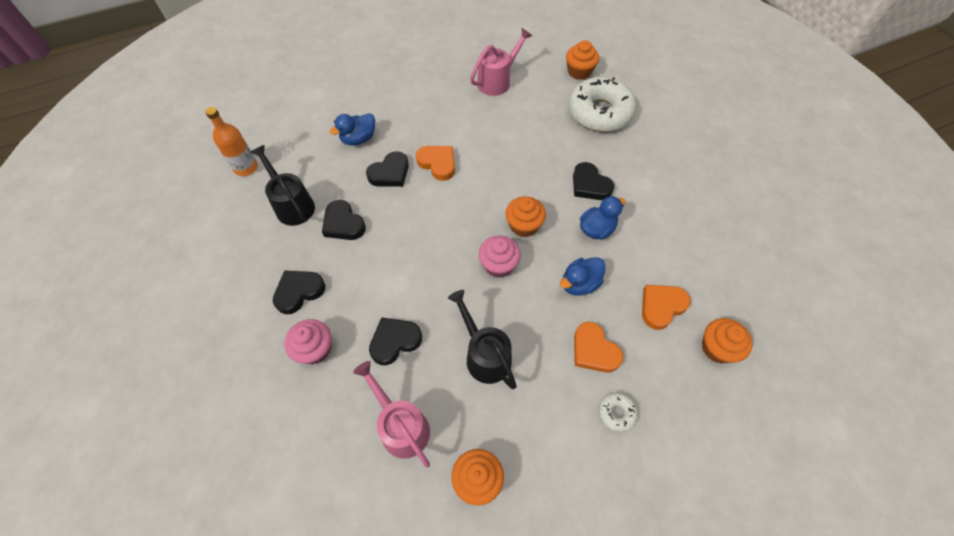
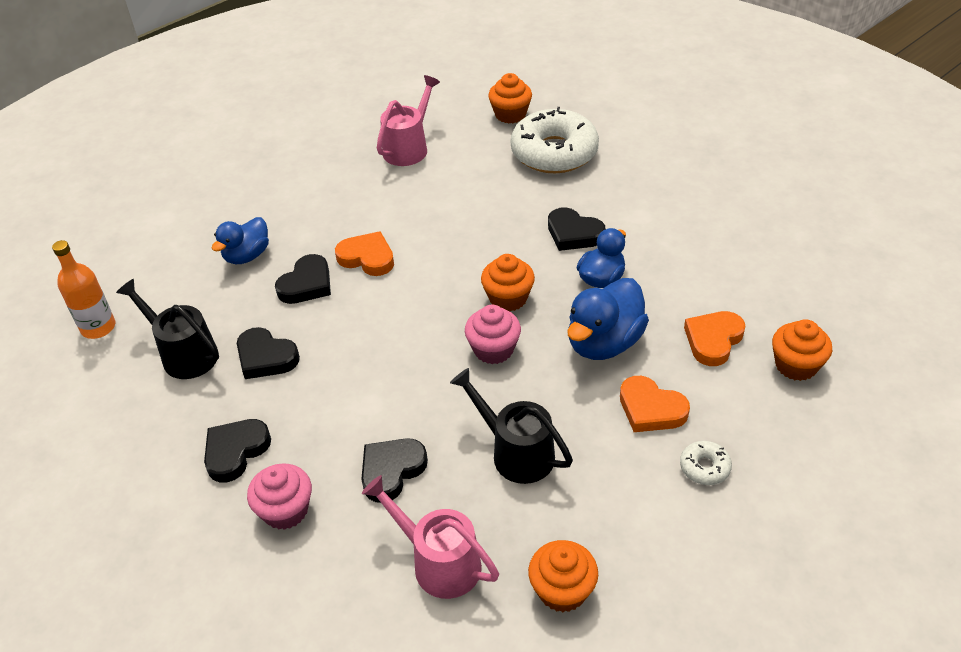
camera: 15 degrees left, 15 degrees down
blue duck [560,257,606,296] -> blue duck [567,278,649,360], size x1.53

